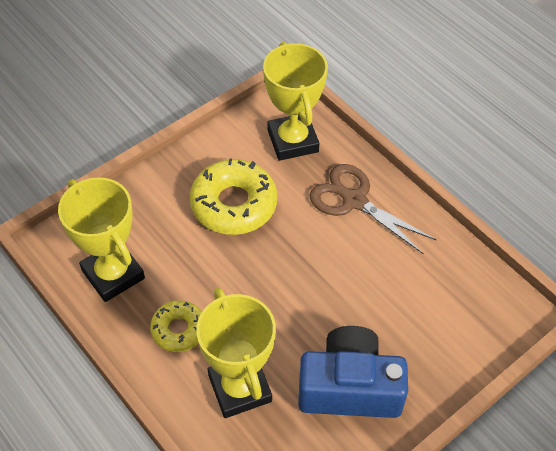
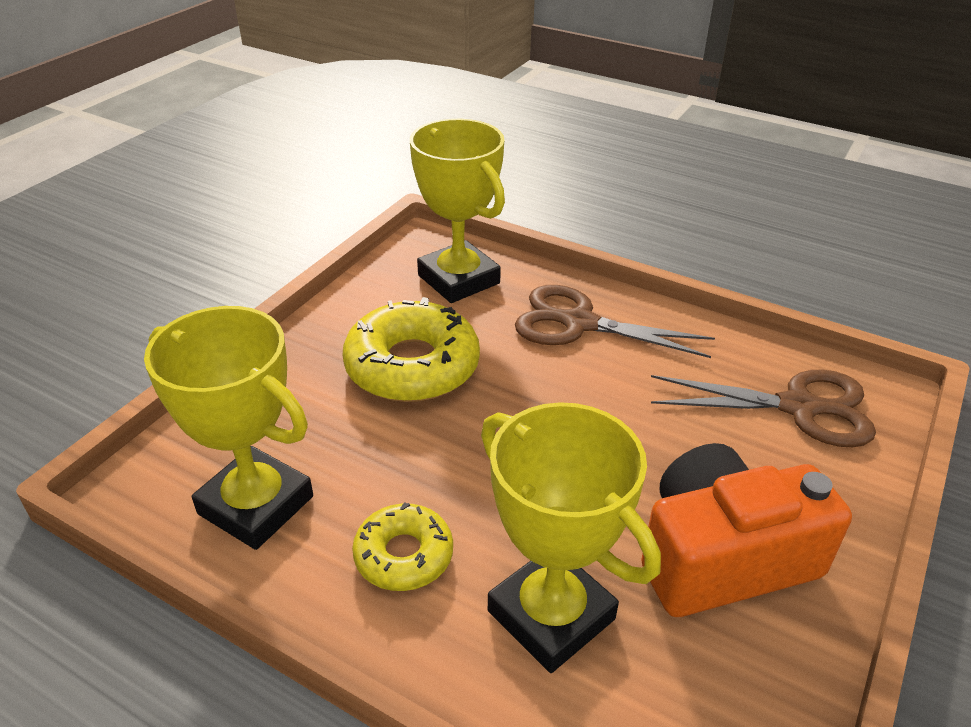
camera: 20 degrees left, 15 degrees down
blue camera [298,326,408,418] -> orange camera [641,443,852,617]
none -> brown scissors [651,370,876,447]

